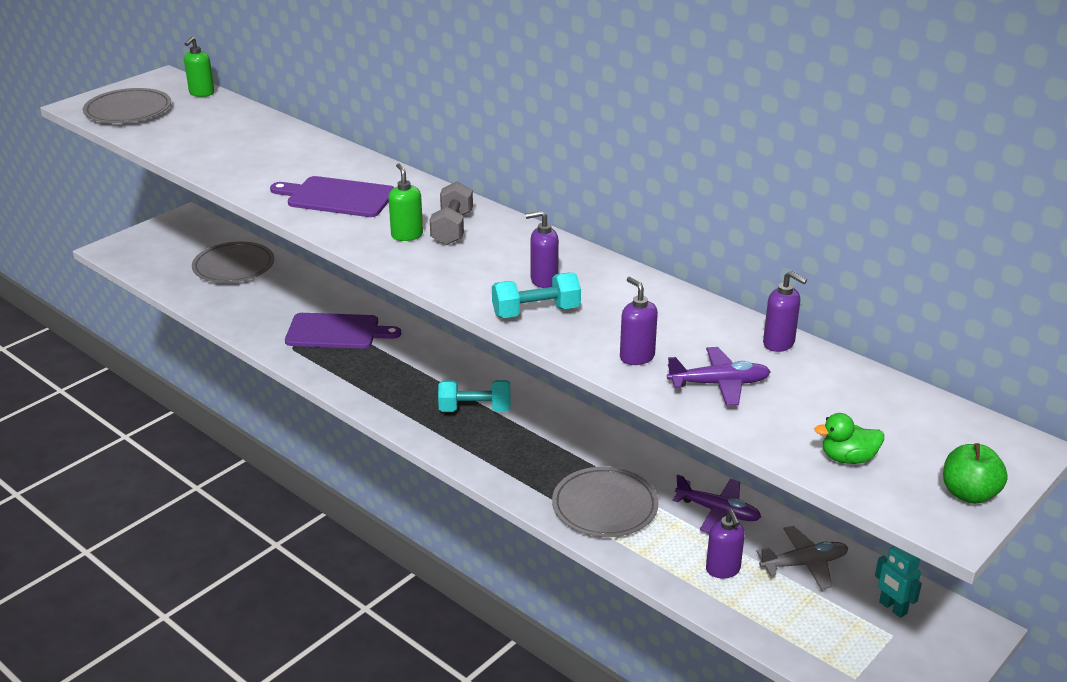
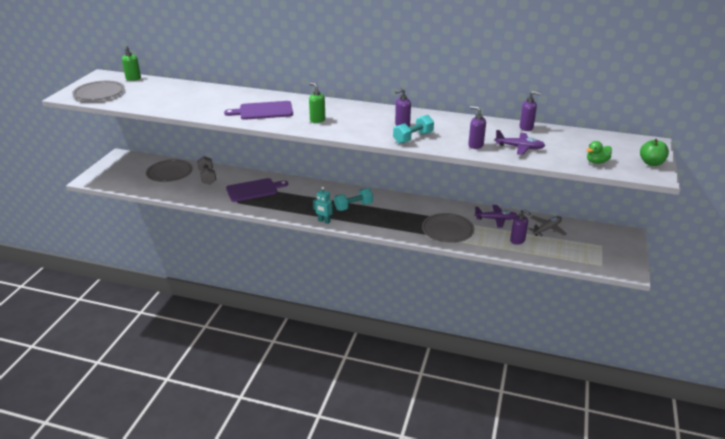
camera: 25 degrees left, 0 degrees up
grey dumbbell [430,181,473,245] -> grey dumbbell moved to [197,156,216,185]
purple plane [667,347,771,406] -> purple plane turned 45 degrees clockwise [495,130,545,155]
turquoise robot [875,546,922,618] -> turquoise robot moved to [313,187,333,224]

